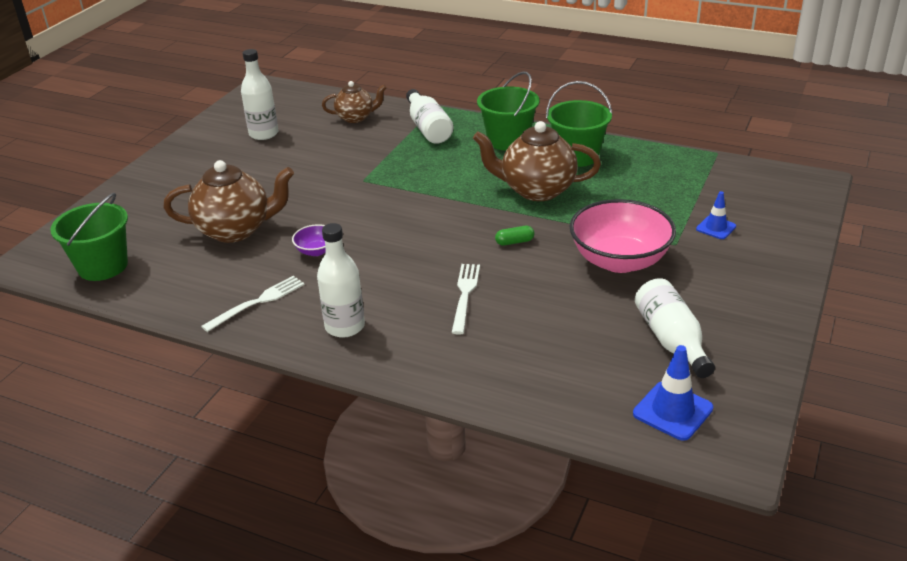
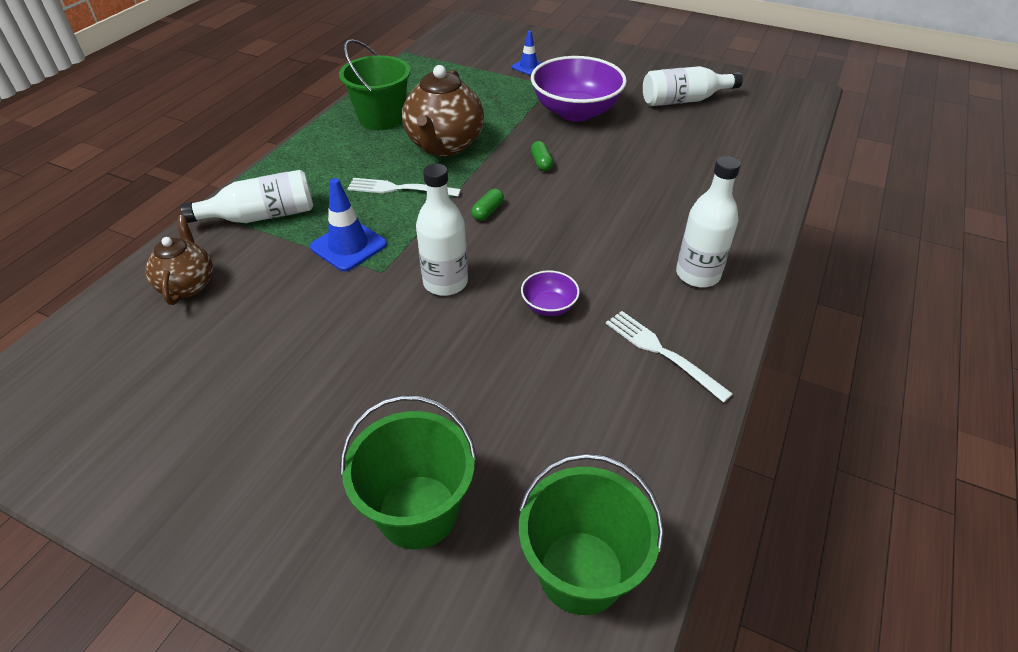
camera: 90 degrees left, 10 degrees up
brown teapot [163,160,294,243] -> none
white bottle [241,49,279,140] -> white bottle moved to [416,164,468,296]
white fork [451,264,480,335] -> white fork moved to [347,178,461,197]
green bucket [477,71,540,151] -> green bucket moved to [340,395,477,549]
pink bowl [569,199,676,273] -> purple bowl [531,56,627,122]
blue traffic cone [633,345,713,441] -> blue traffic cone moved to [310,178,387,271]
none -> green capsule [471,189,504,221]

